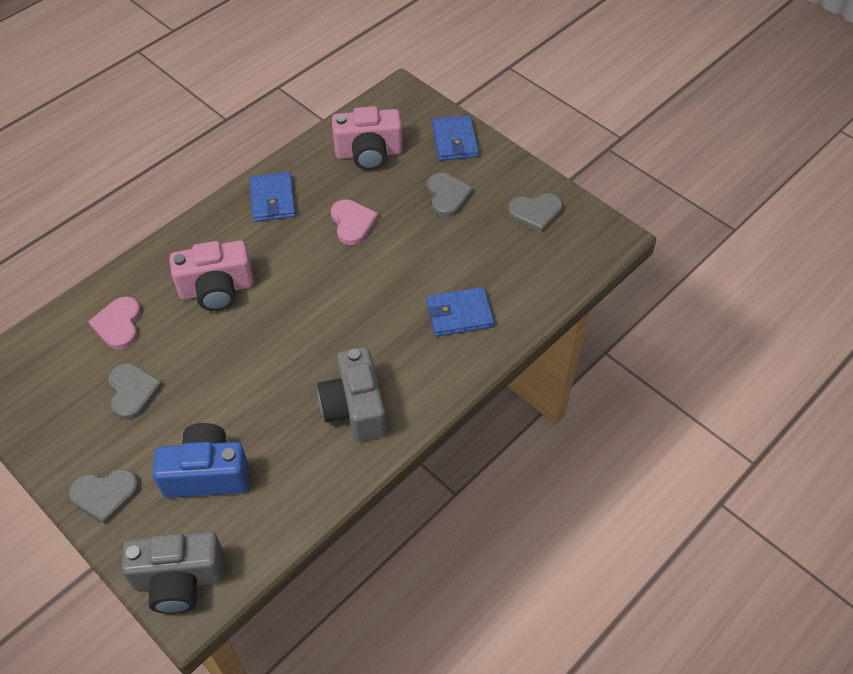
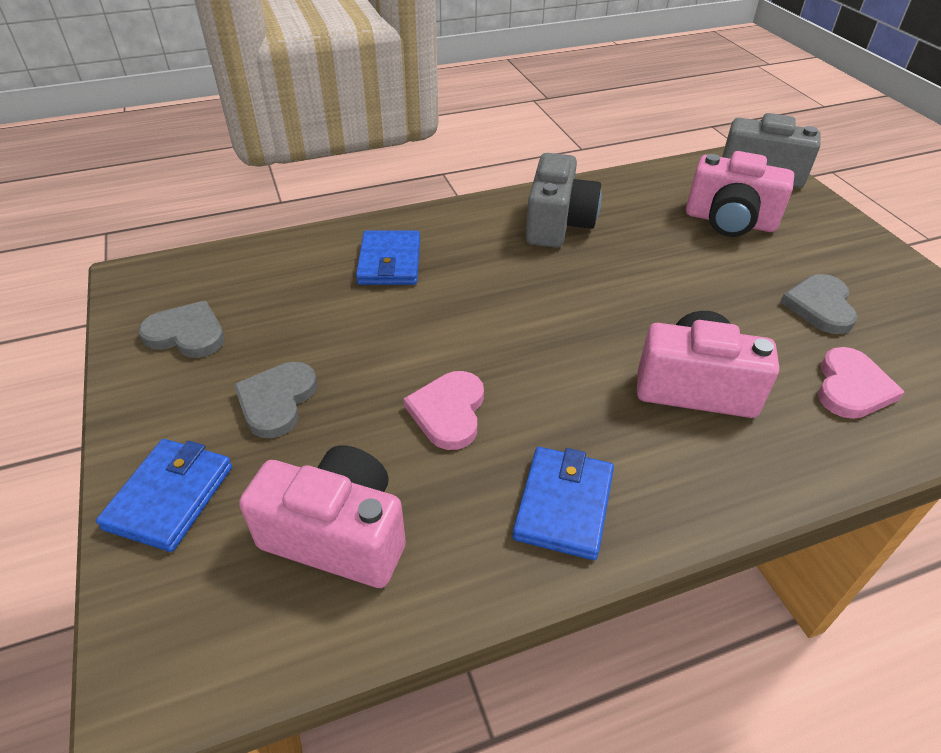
camera: 155 degrees left, 10 degrees down
grey heart [69,469,139,525] -> none
blue camera [153,423,249,498] -> pink camera [686,151,794,237]
blue wallet [427,287,494,336] -> blue wallet turned 75 degrees clockwise [356,230,420,285]

